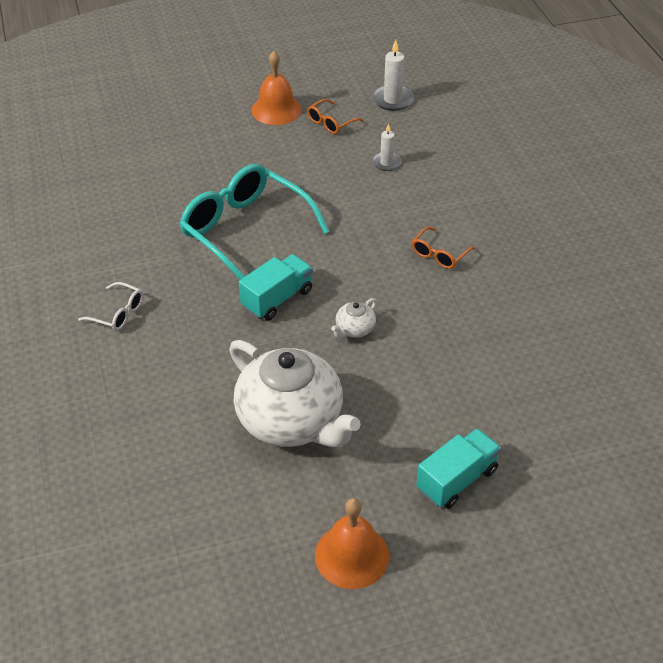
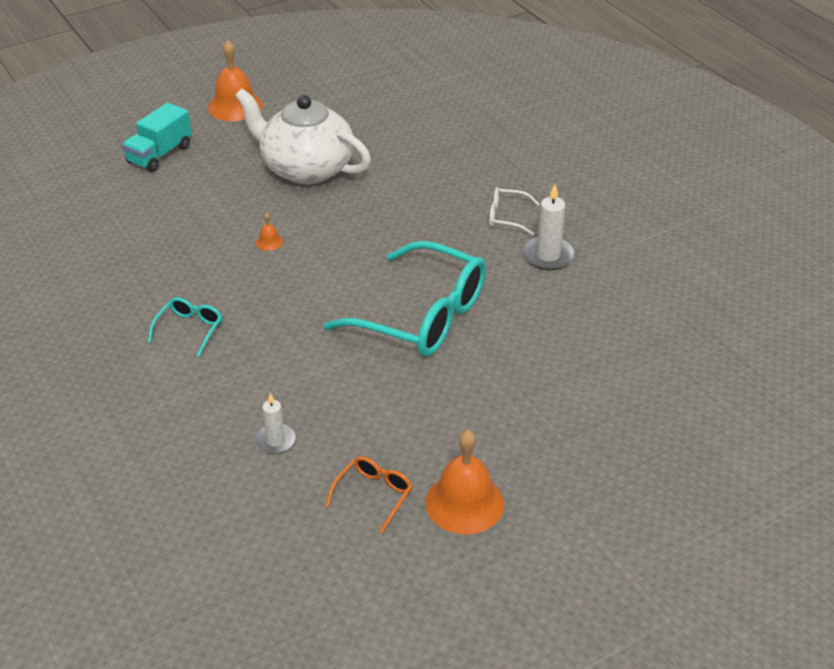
camera: 165 degrees right, 5 degrees down
turquoise truck [239,254,313,320] -> none
white teapot [331,298,377,338] -> orange bell [256,213,283,251]
white candle [372,40,414,111] -> white candle moved to [522,184,576,270]
orange glasses [412,227,475,269] -> turquoise glasses [148,297,222,357]

